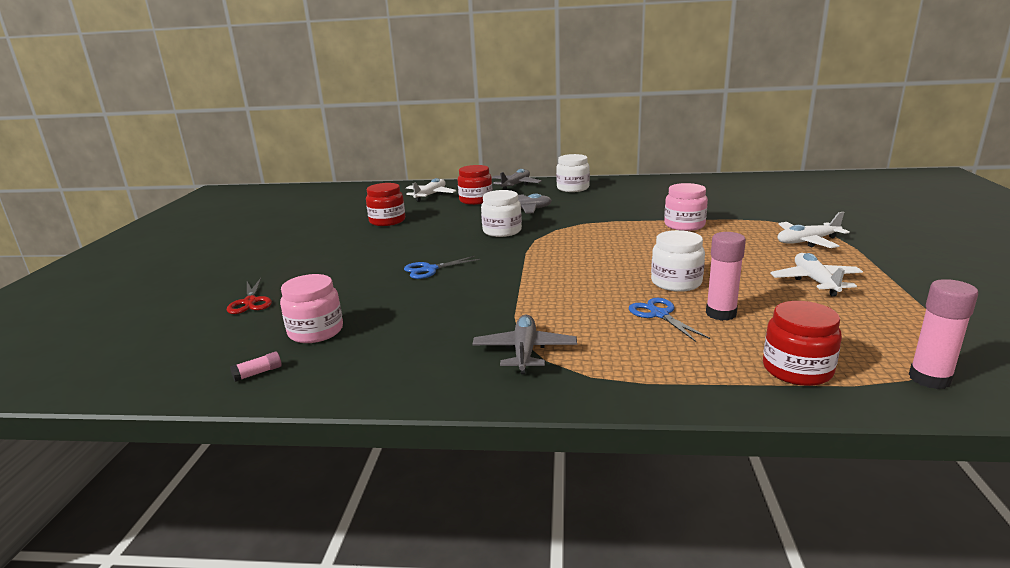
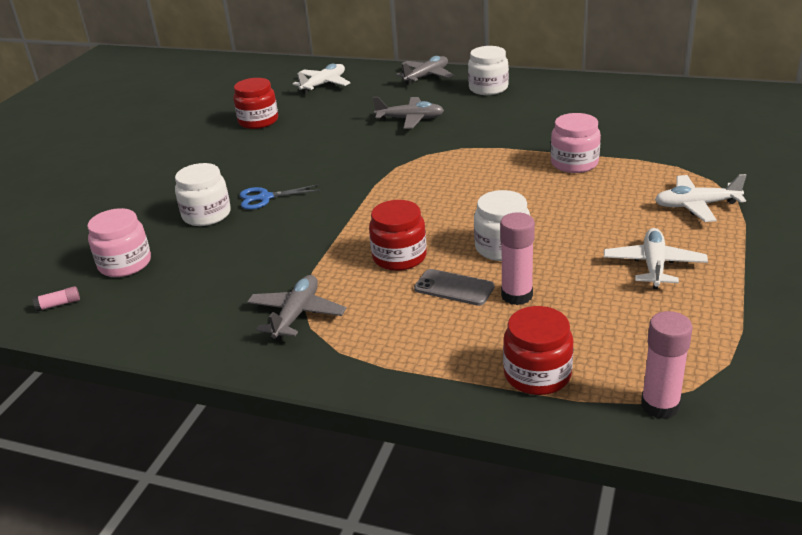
camera: 15 degrees right, 10 degrees up
red scissors [227,278,272,314] -> none
red jar [458,165,493,205] -> red jar moved to [369,200,427,271]
white jar [481,190,522,237] -> white jar moved to [175,163,231,226]
blue scissors [629,298,710,342] -> grey phone [414,269,494,306]

